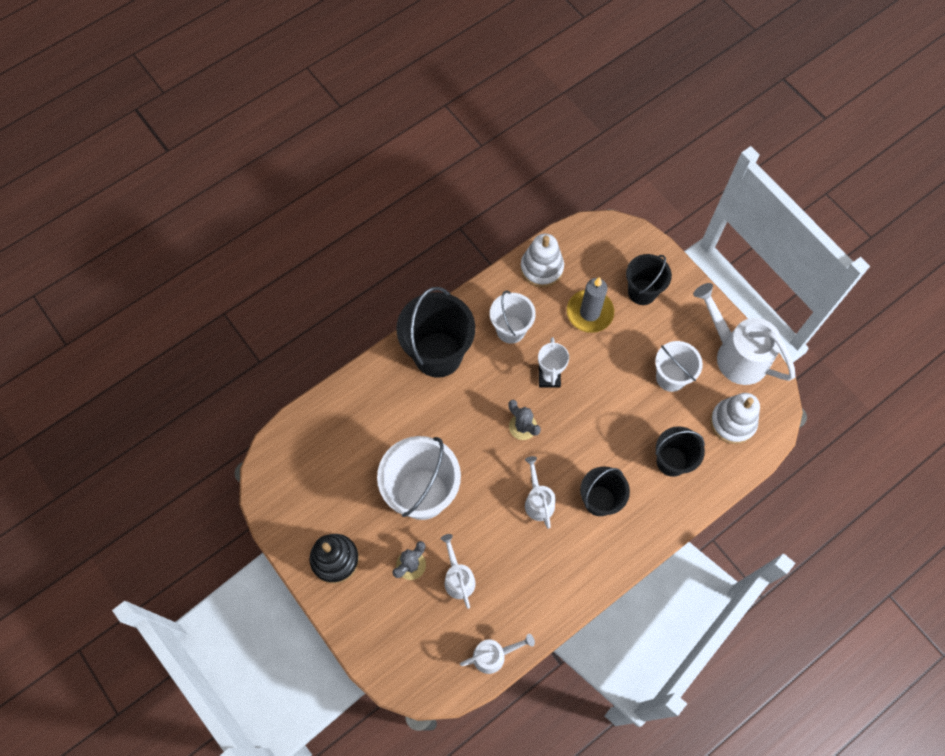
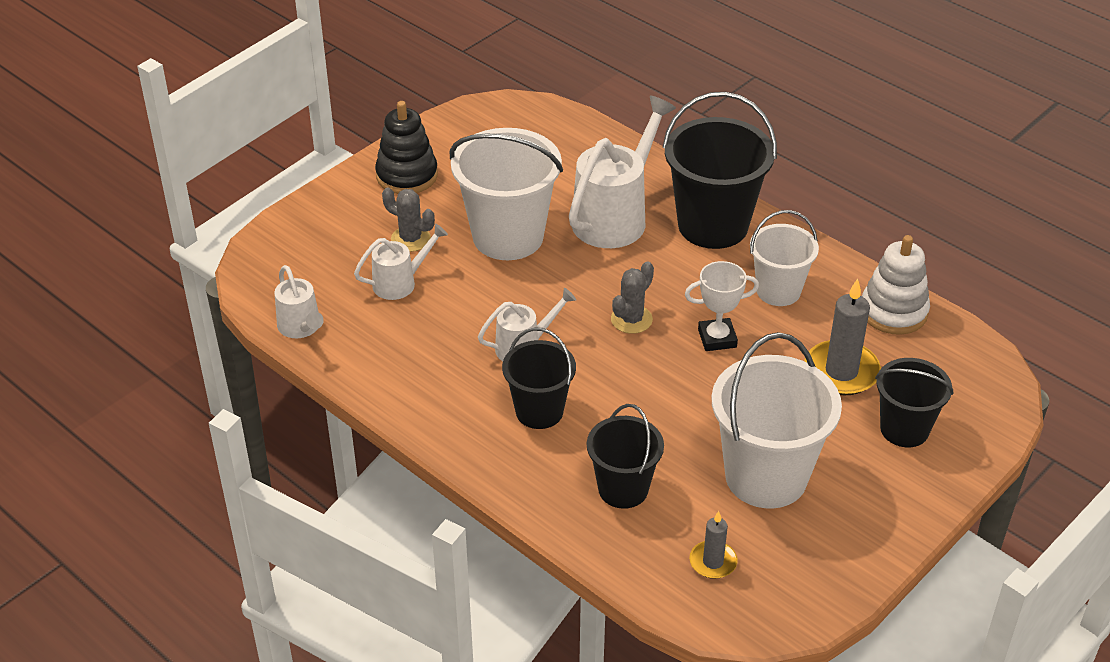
camera: 80 degrees right, 25 degrees down
white bucket [655,341,703,392] -> white bucket [711,332,842,509], size x1.65
white watering can [693,283,795,385] -> white watering can moved to [569,96,676,248]
white stacking toy [710,393,760,444] -> grey candle [689,511,738,579]

